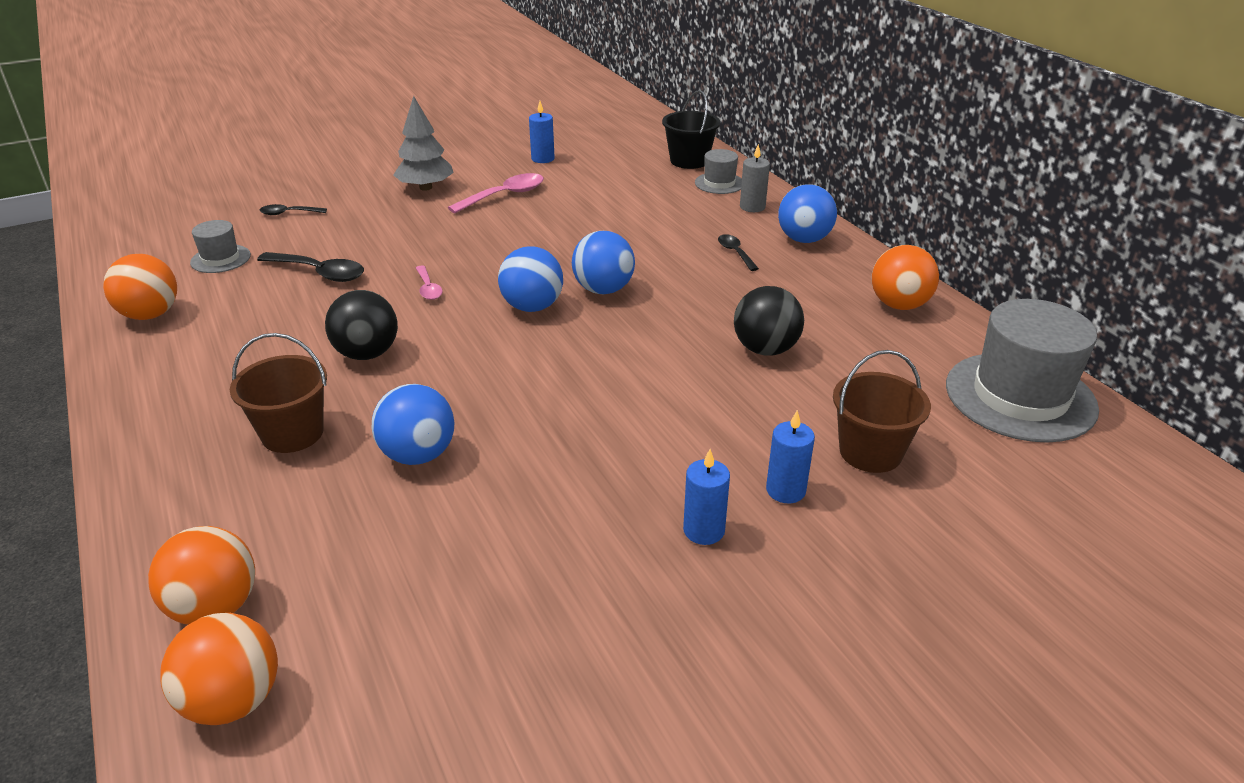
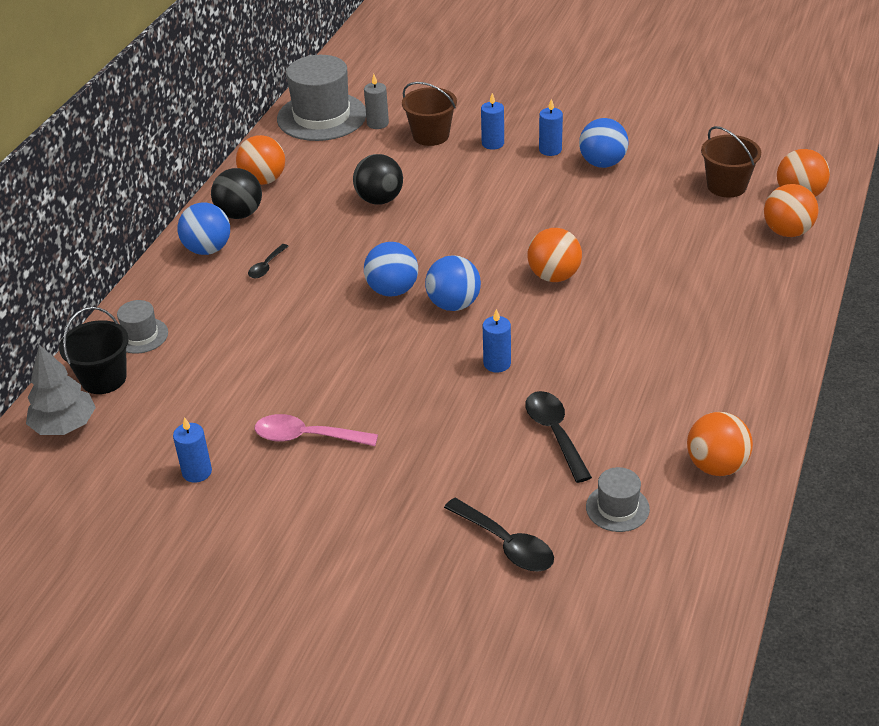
camera: 130 degrees left, 5 degrees up
brown bucket [230,333,327,453] -> brown bucket moved to [701,126,761,198]
black spoon [260,204,327,215] -> black spoon [444,498,554,572], size x1.70
black ball [325,290,398,360] -> black ball moved to [211,168,262,219]
blue ball [372,384,454,465] -> blue ball moved to [579,118,628,168]
grey tree [393,96,454,191] -> grey tree moved to [26,344,96,435]
pink spoon [416,265,443,300] -> blue candle [483,309,511,373]
grey candle [740,144,770,212] -> grey candle moved to [364,74,389,129]
none -> orange ball [528,228,582,282]

